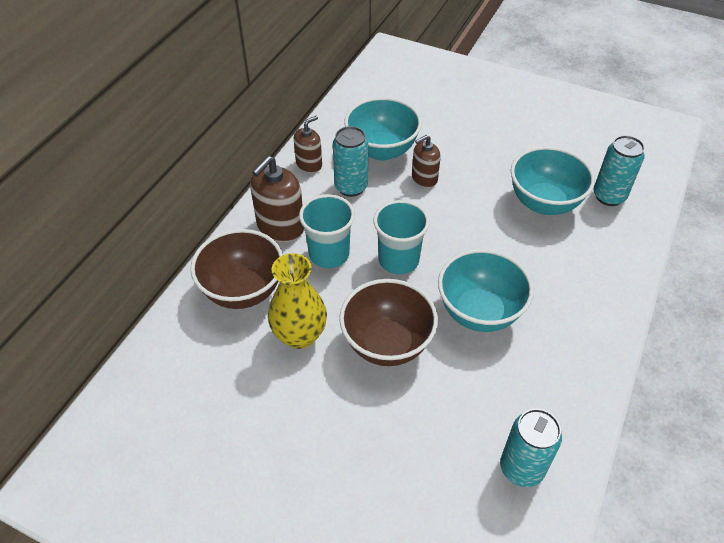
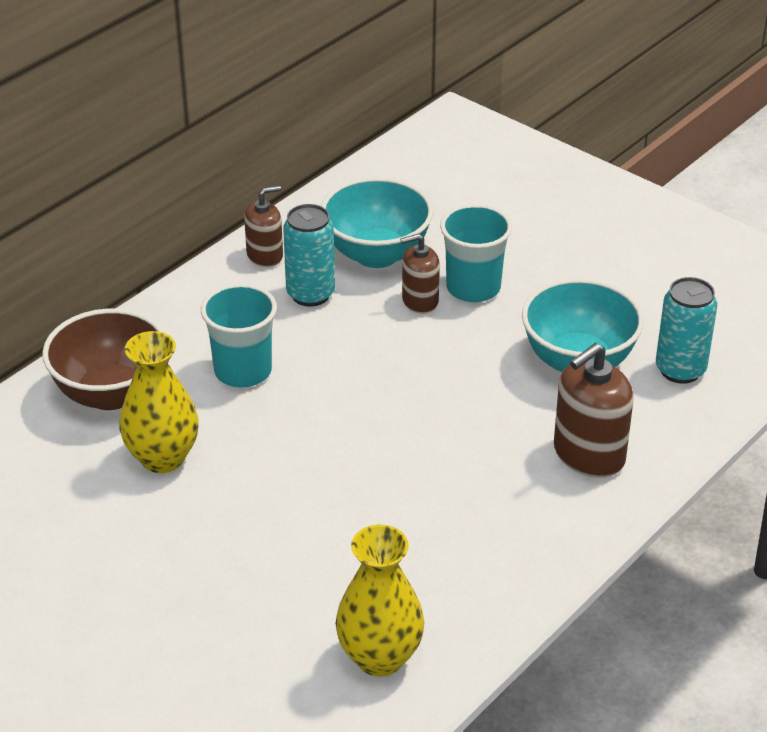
camera: 15 degrees right, 10 degrees down
brown soap dispenser [250,156,304,242] -> brown soap dispenser moved to [554,343,634,478]
brown bowl [339,279,438,366] -> none
turquoise cup [373,200,430,274] -> turquoise cup moved to [440,204,512,302]
turquoise bowl [438,249,534,332] -> none
turquoise can [500,409,562,487] -> yellow vase [336,524,425,677]

